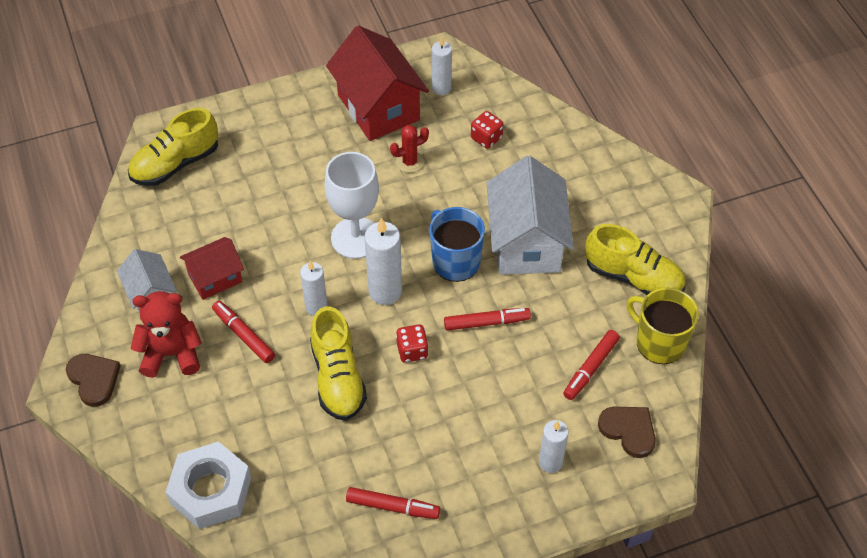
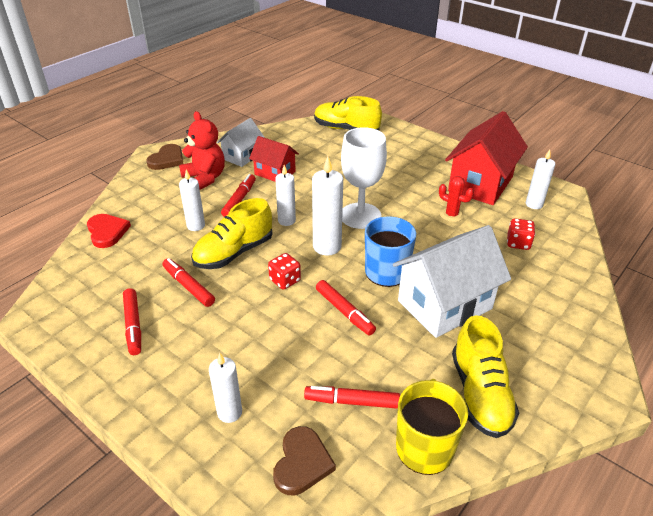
camera: 60 degrees right, 15 degrees down
white nut [166,441,251,529] -> red heart [87,214,131,248]
none -> red marker [163,258,215,307]
none -> white candle [179,170,205,231]

